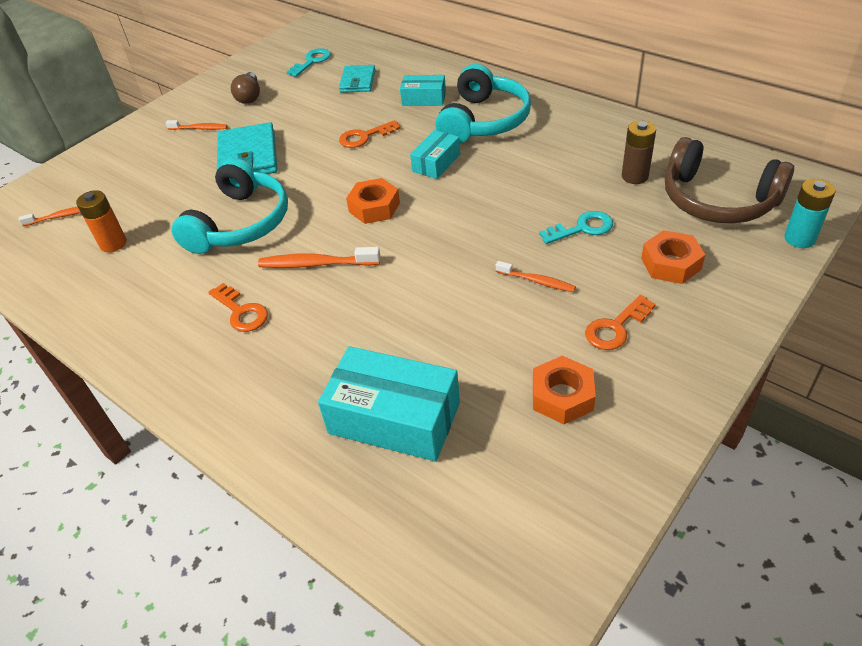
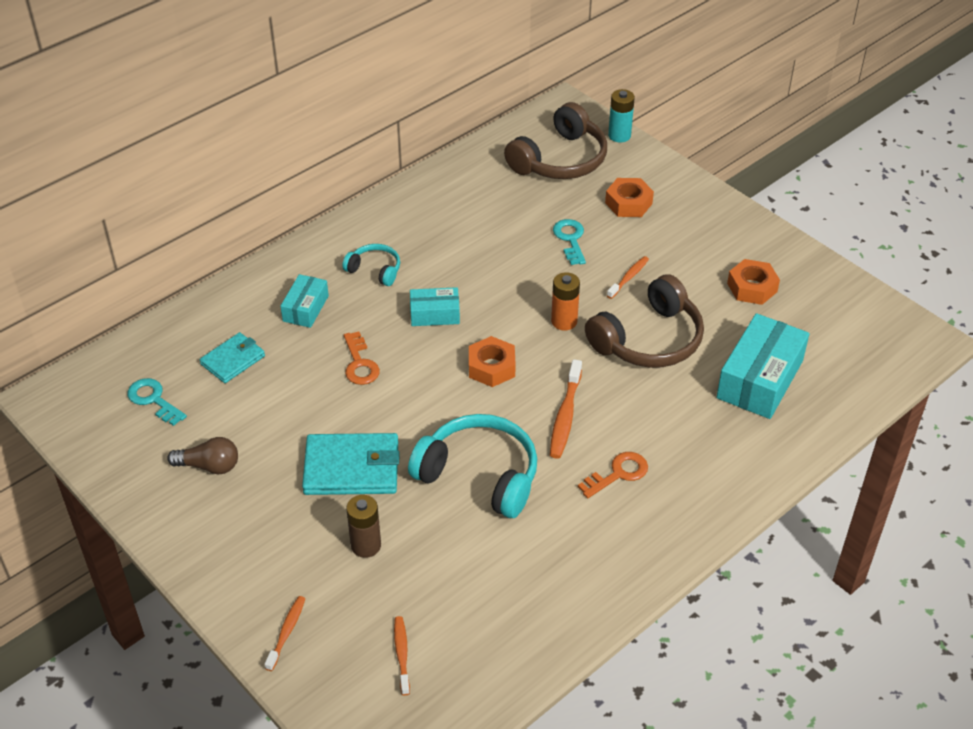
camera: 85 degrees left, 0 degrees up
orange battery [76,190,127,252] -> orange battery moved to [551,272,580,330]
orange toothbrush [166,120,228,130] -> orange toothbrush moved to [265,596,305,671]
turquoise wallet [339,65,375,93] -> turquoise wallet turned 60 degrees counterclockwise [200,332,265,383]
turquoise box [410,130,460,179] -> turquoise box turned 45 degrees counterclockwise [410,287,460,326]
turquoise headphones [435,64,531,144] -> turquoise headphones [342,244,400,286], size x0.51
orange key [585,295,656,350] -> none
brown battery [622,121,656,184] -> brown battery moved to [346,495,381,558]
none -> brown headphones [585,274,704,368]

